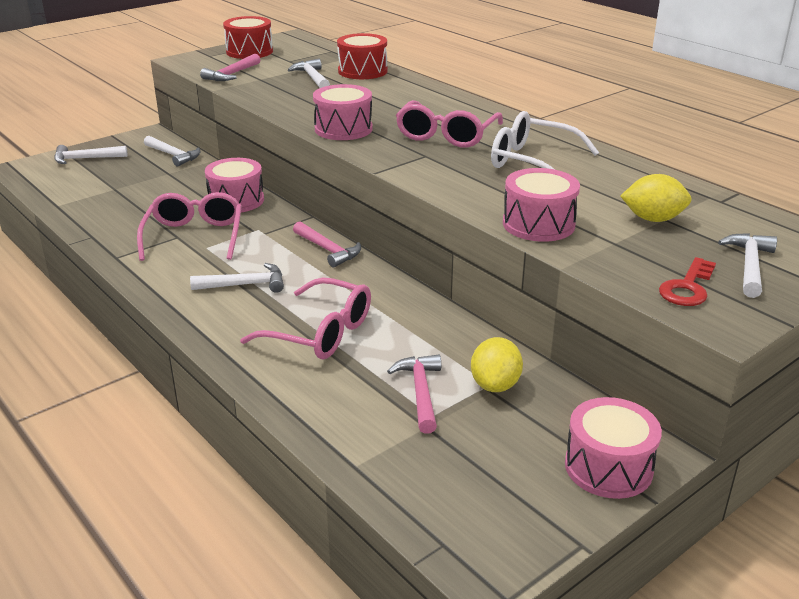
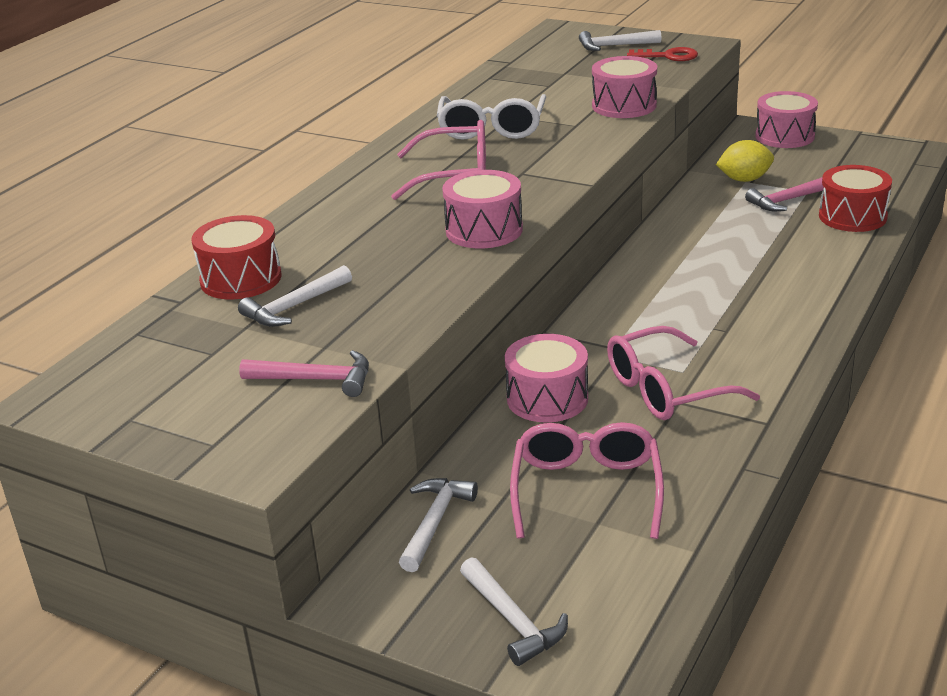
camera: 110 degrees left, 0 degrees up
white hammer [190,263,284,293] -> none
red drum [223,16,273,59] -> red drum moved to [819,165,892,232]
pink glasses [240,277,371,359] -> pink glasses moved to [510,422,664,539]
pink hammer [293,221,361,267] -> none
yellow lemon [621,174,692,222] -> none

